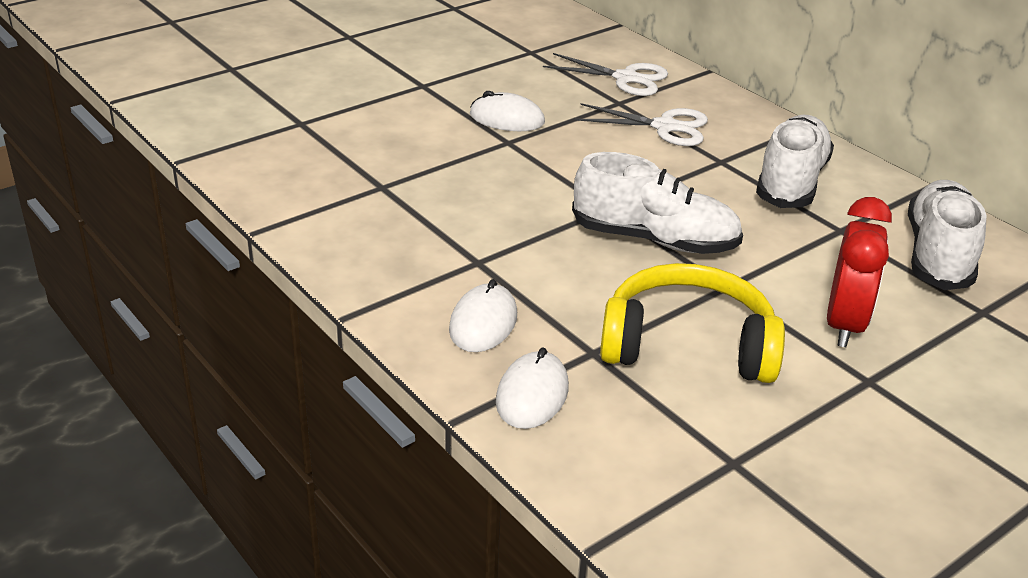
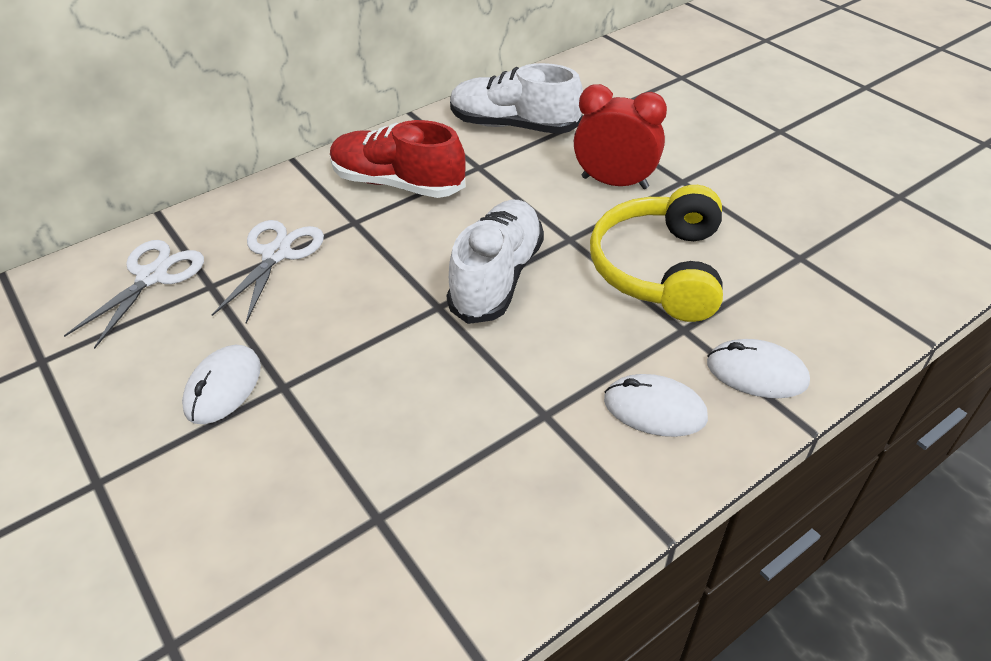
camera: 85 degrees left, 10 degrees up
white shoe [756,115,834,208] -> red shoe [330,120,466,198]

